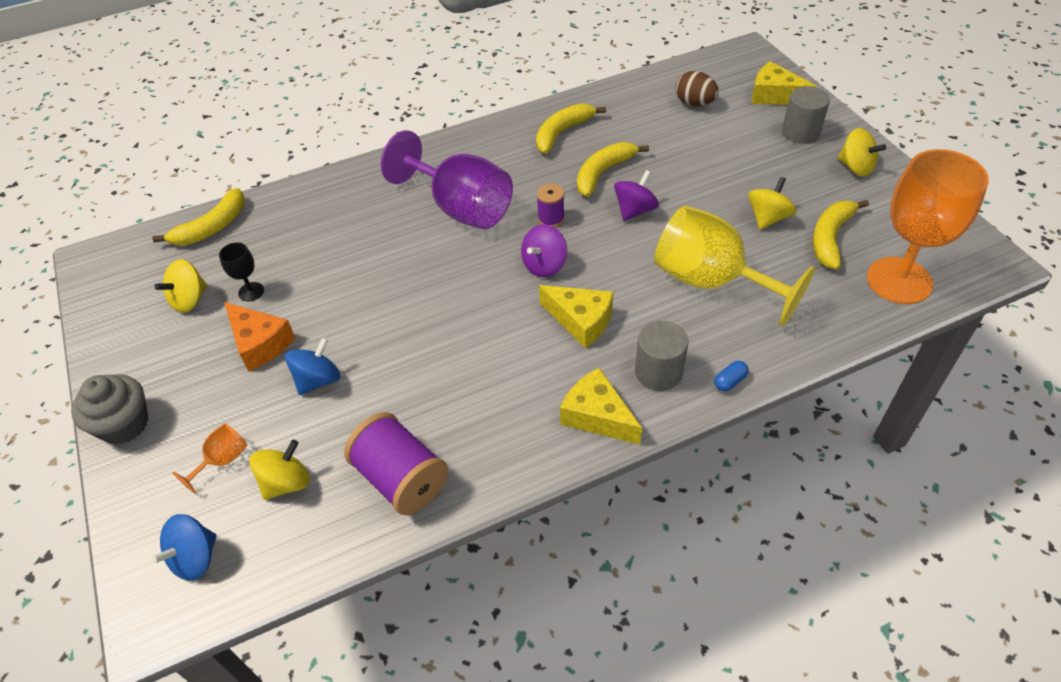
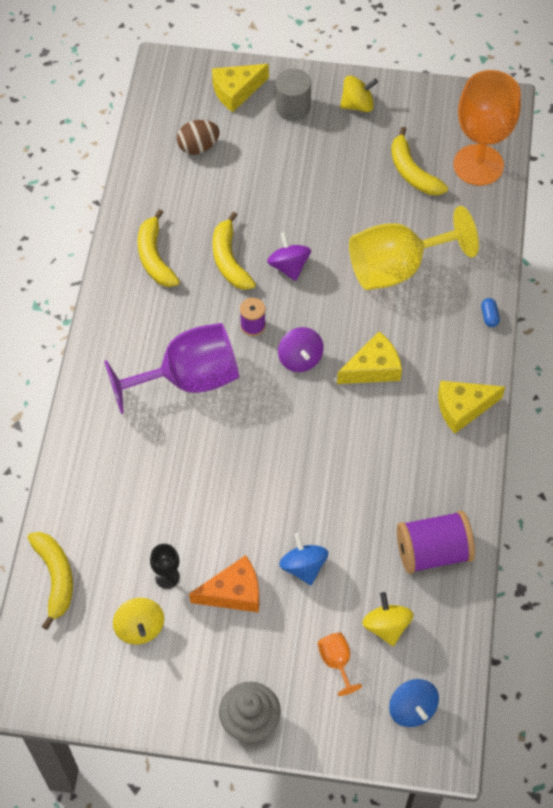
camera: 60 degrees left, 10 degrees up
grey cylinder [635,321,688,391] -> none
yellow spinning top [748,177,796,230] -> none

